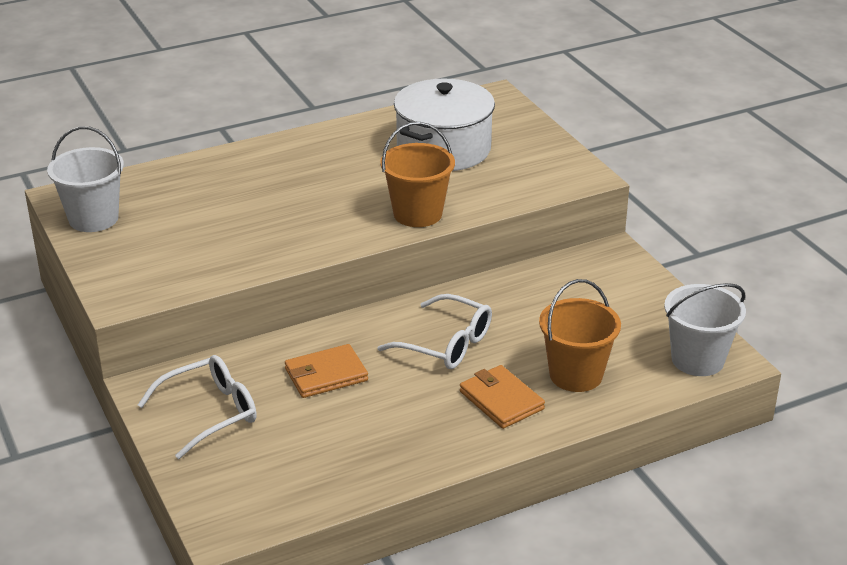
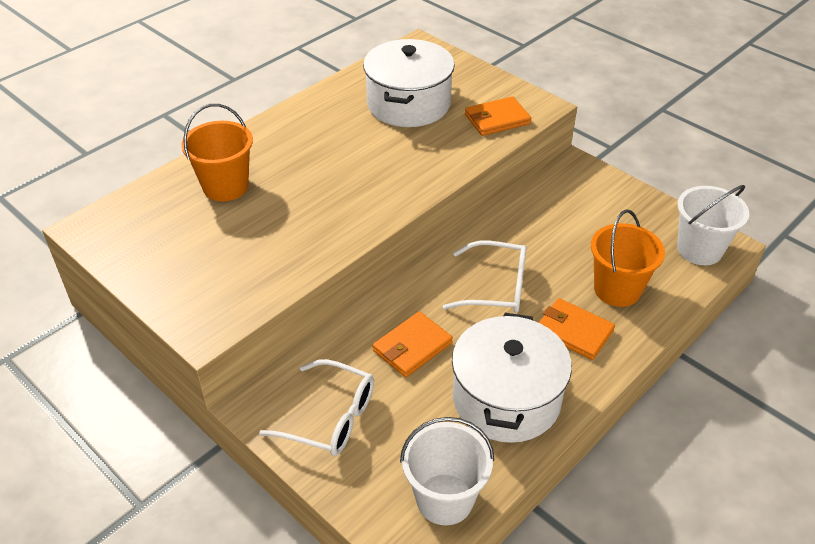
camera: 20 degrees left, 10 degrees up
white bucket [47,126,124,232] -> white bucket moved to [400,417,494,525]
white glasses [138,355,257,459] -> white glasses turned 75 degrees clockwise [259,359,374,456]
orange bucket [380,122,455,227] -> orange bucket moved to [181,104,253,201]
none -> white pot [452,313,572,443]
none -> orange wallet [465,96,531,136]

